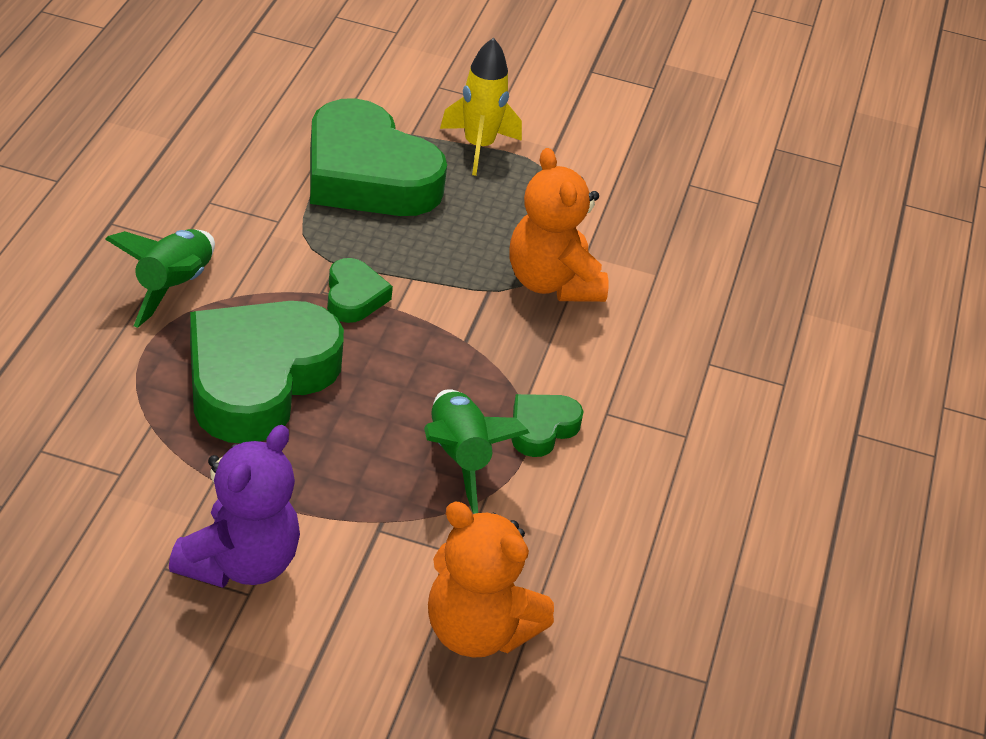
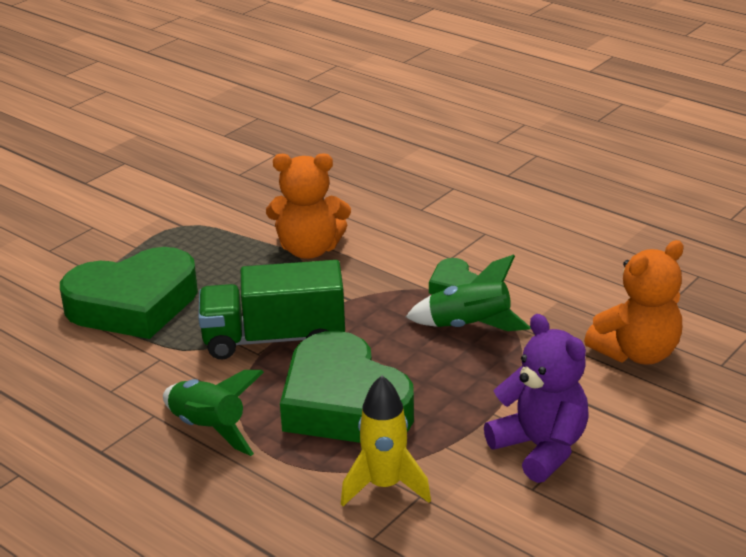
camera: 60 degrees left, 10 degrees down
green heart [327,258,393,323] -> green truck [198,260,345,360]
yellow rocket [440,38,522,176] -> yellow rocket moved to [341,375,431,506]

